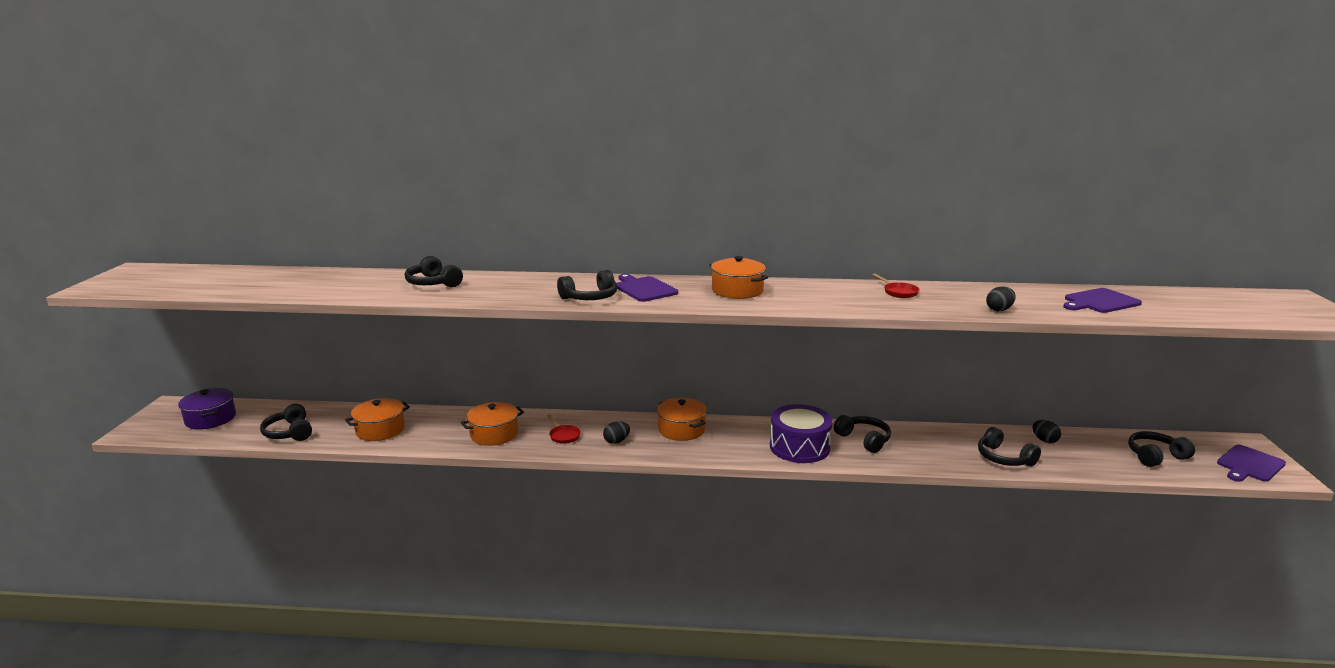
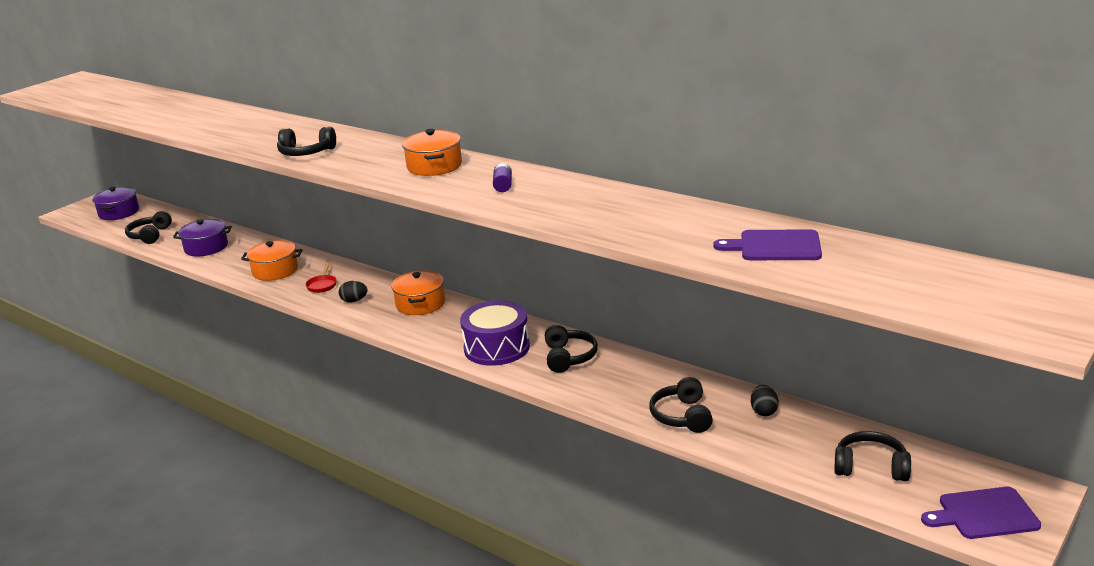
camera: 35 degrees right, 5 degrees up
orange pot [345,398,410,441] -> purple pot [173,219,232,257]
black headphones [405,256,463,287] -> none
purple cutting board [617,274,678,302] -> none
red pan [872,273,919,298] -> none
black egg [986,286,1016,311] -> none
none -> purple battery [493,163,512,192]

